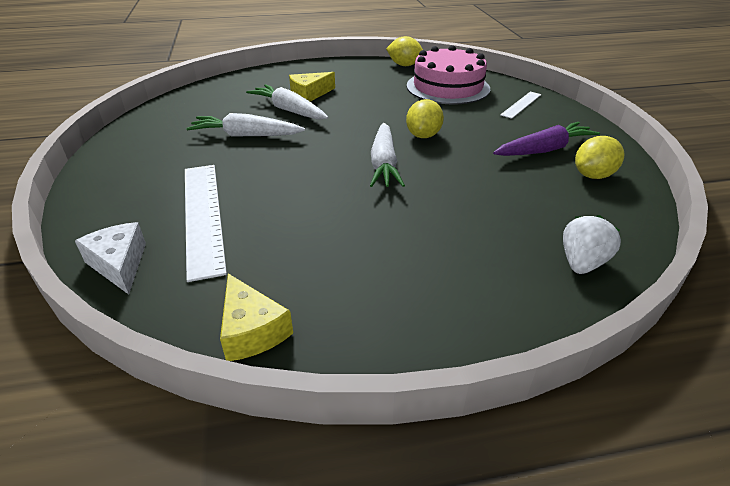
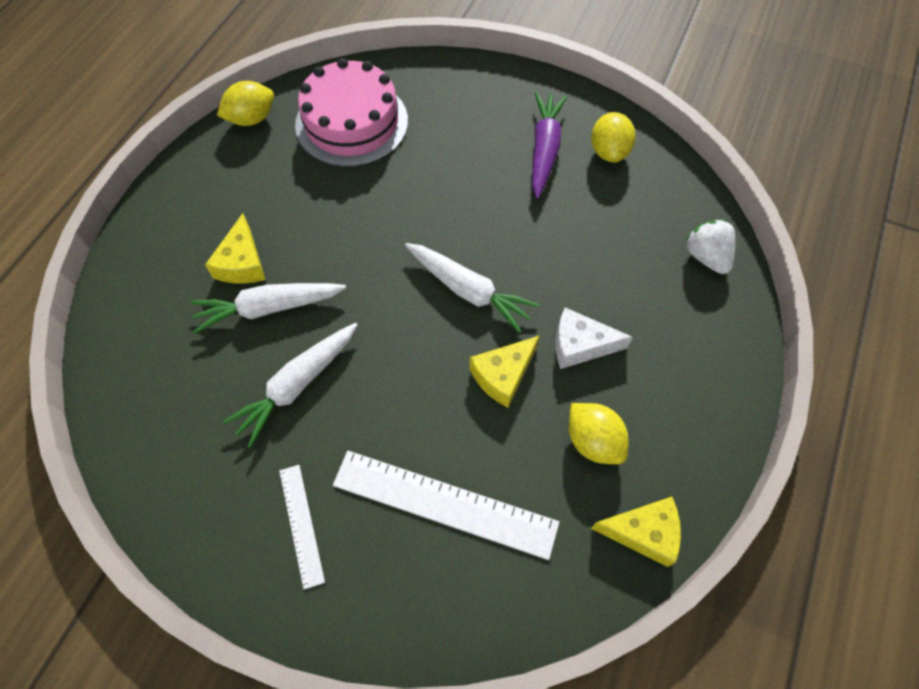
camera: 55 degrees left, 25 degrees up
white cheese [75,222,146,294] -> white cheese moved to [555,308,633,369]
yellow lemon [406,99,444,138] -> yellow lemon moved to [569,403,628,464]
white ruler [500,92,541,119] -> white ruler moved to [279,465,325,589]
none -> yellow cheese [469,335,540,407]

